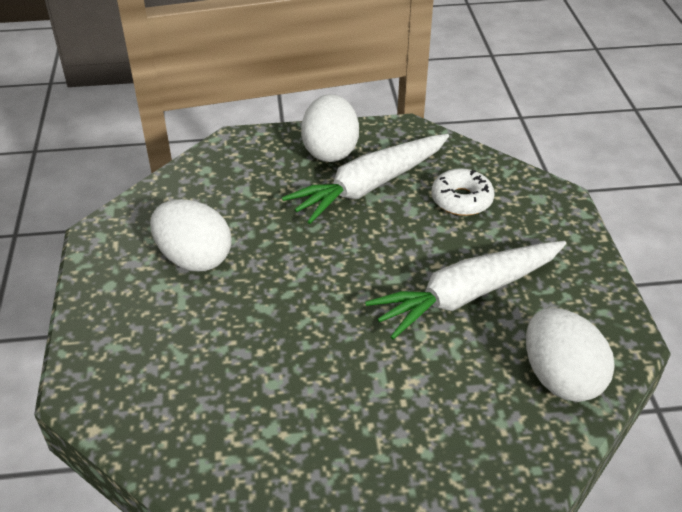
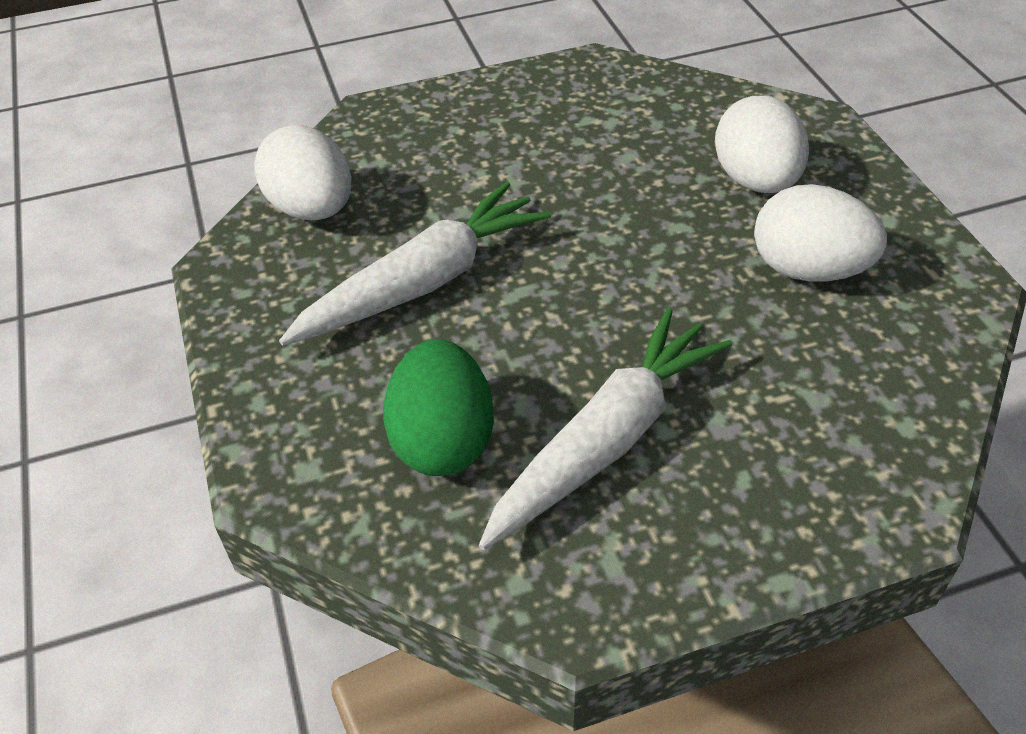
camera: 170 degrees right, 5 degrees up
white egg [301,94,359,162] -> white egg moved to [715,96,809,193]
white donut [431,168,494,216] -> green egg [383,339,494,476]

